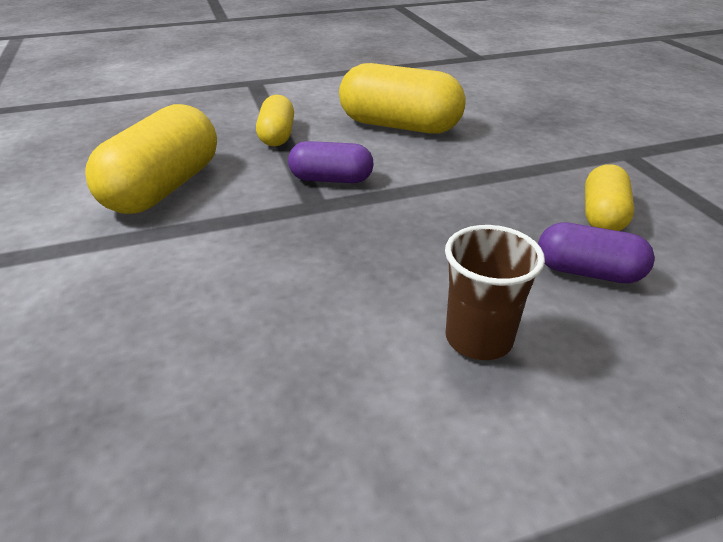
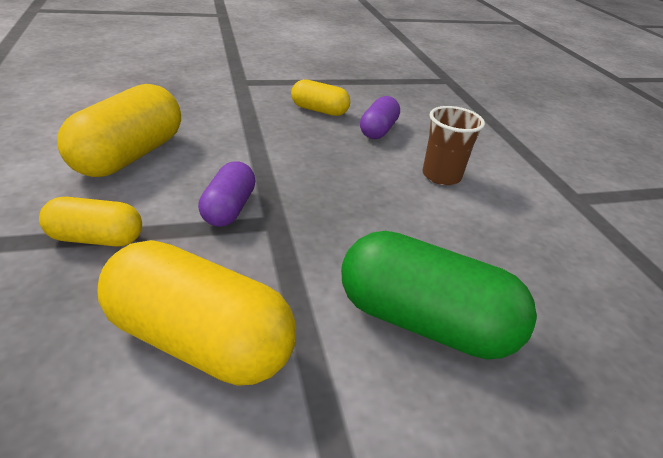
camera: 90 degrees left, 0 degrees up
none -> green capsule [341,231,537,359]

